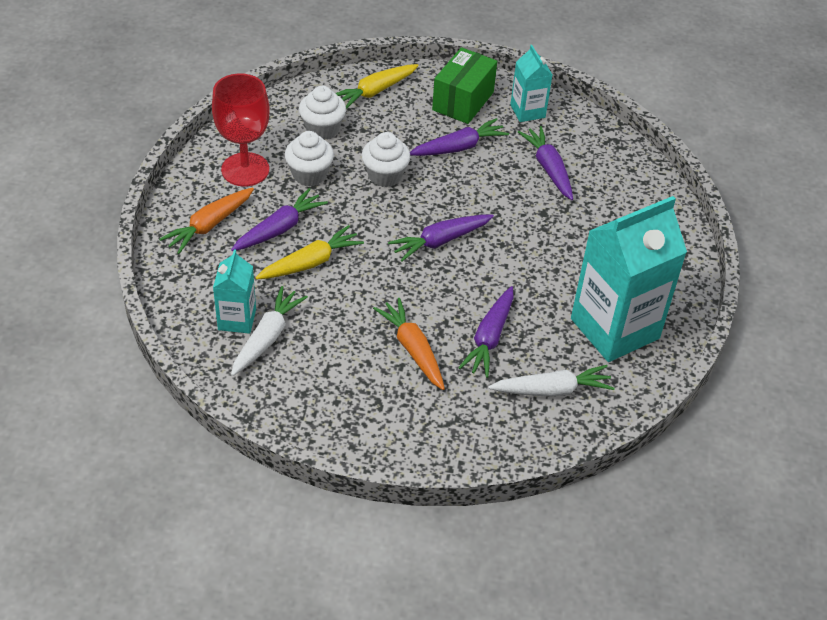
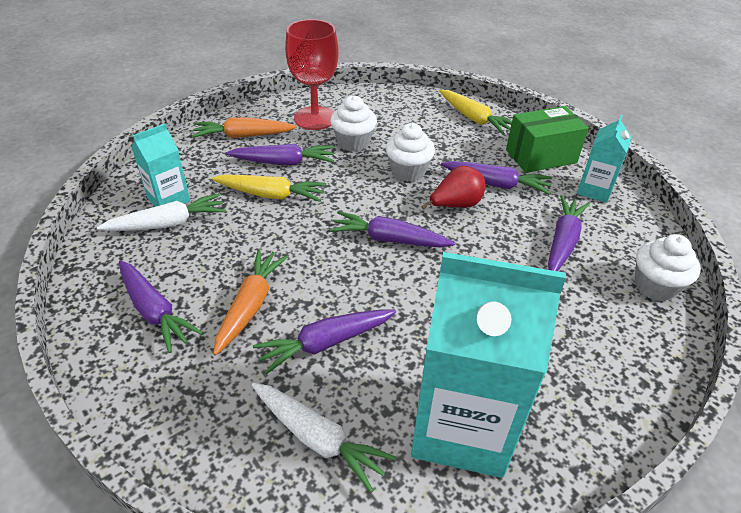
camera: 45 degrees right, 5 degrees down
white cupcake [299,86,346,140] -> white cupcake moved to [635,234,701,301]
yellow carrot [336,64,419,109] -> yellow carrot turned 135 degrees counterclockwise [440,90,512,135]
none -> purple carrot [119,261,203,353]
none -> red pear [421,166,486,209]

